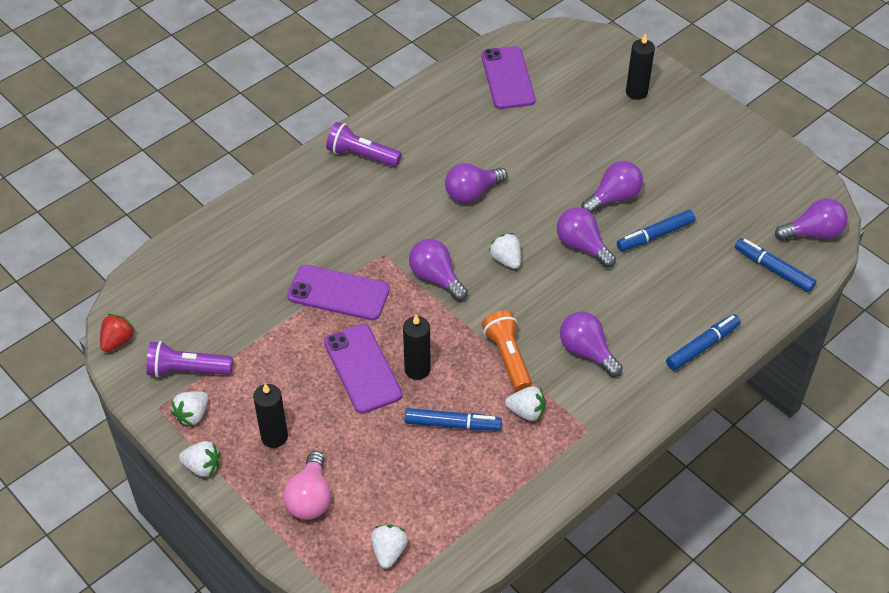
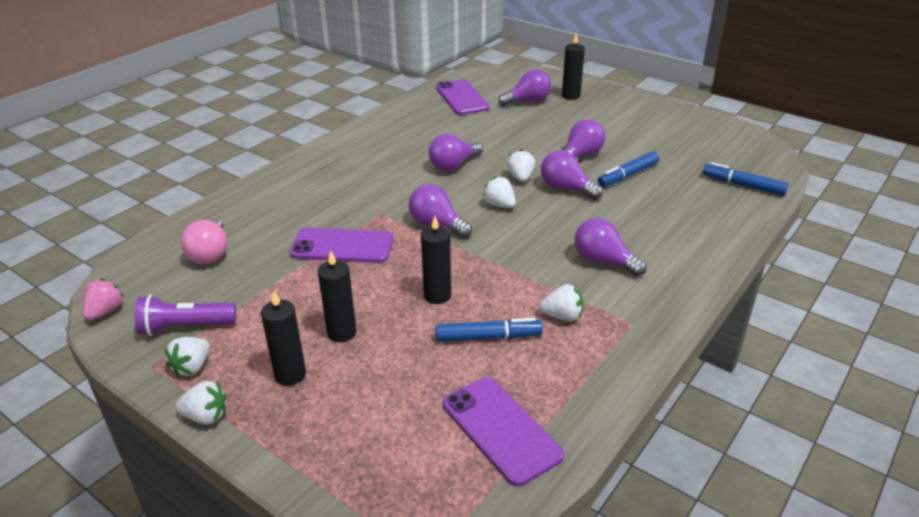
camera: 10 degrees left, 15 degrees down
red strawberry [100,314,135,352] -> pink strawberry [83,279,125,320]
pink light bulb [283,451,331,520] -> pink light bulb moved to [181,218,227,264]
purple phone [324,324,402,414] -> purple phone moved to [443,377,564,487]
purple flashlight [326,122,402,167] -> none
white strawberry [371,525,408,569] -> white strawberry moved to [507,149,535,182]
orange flashlight [482,310,532,392] -> none
blue marker [666,314,741,371] -> none
purple light bulb [775,199,848,241] -> purple light bulb moved to [498,69,551,106]
none -> black candle [318,251,357,342]

